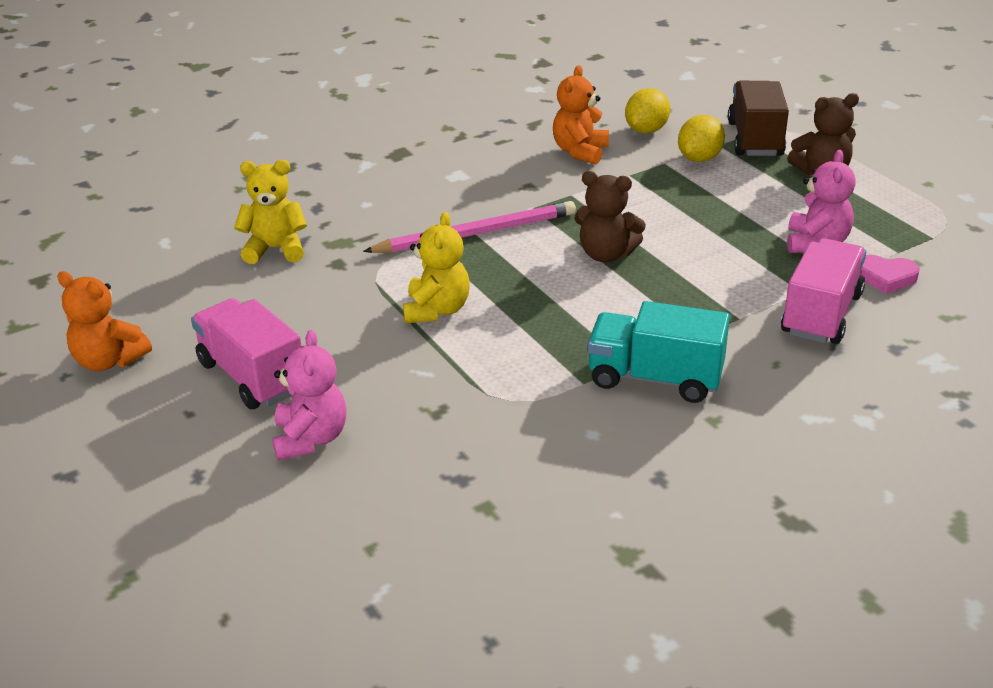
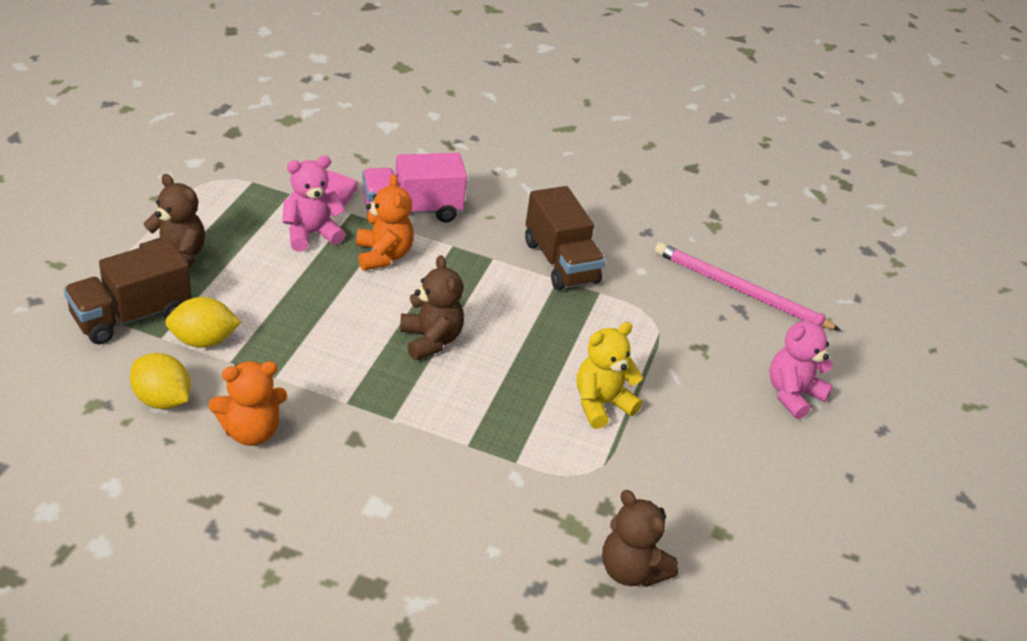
camera: 135 degrees left, 5 degrees up
orange teddy bear [57,271,152,371] -> orange teddy bear moved to [356,174,414,271]
pink truck [191,298,301,409] -> none
yellow teddy bear [234,160,307,264] -> brown teddy bear [602,490,678,587]
pink pencil [363,201,576,253] -> pink pencil moved to [655,242,842,331]
turquoise truck [587,301,730,403] -> brown truck [525,186,605,290]
yellow lemon [625,88,670,134] -> yellow lemon turned 45 degrees clockwise [130,353,191,409]

